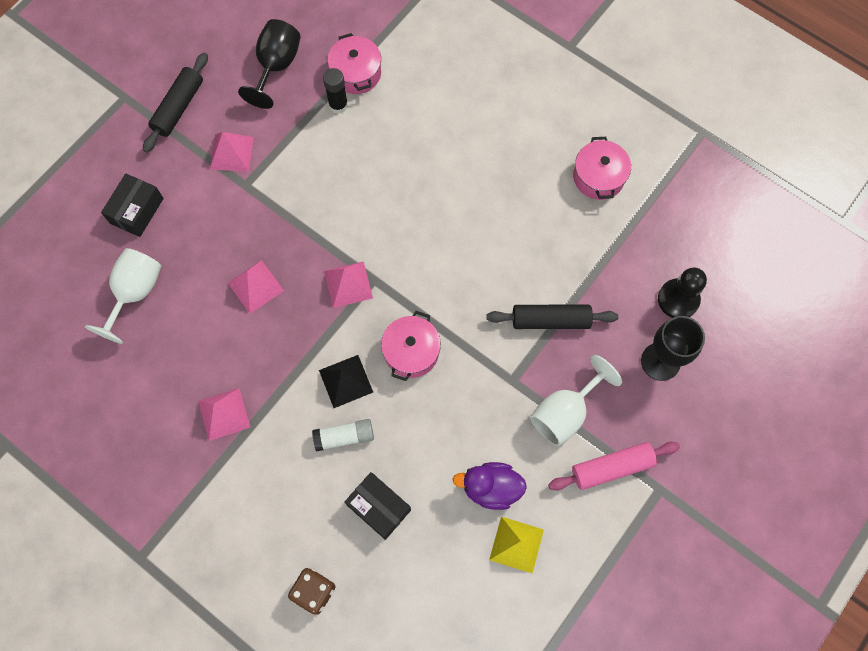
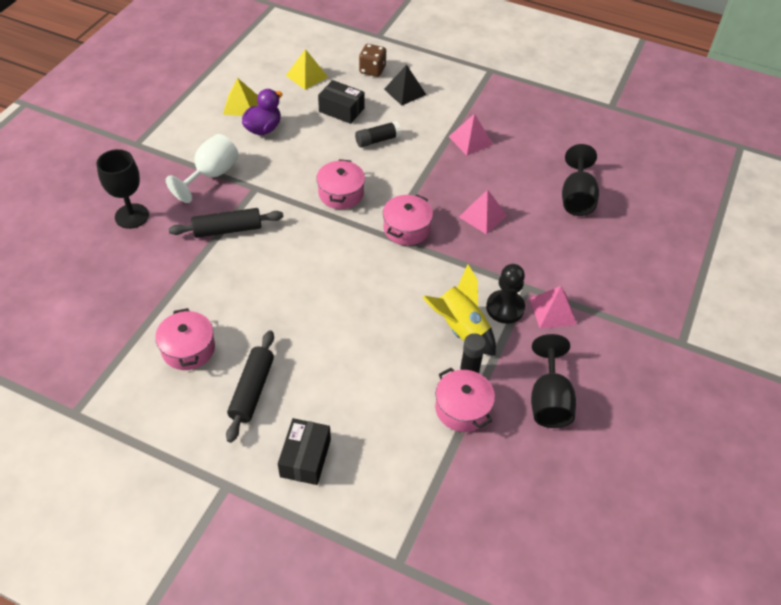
camera: 165 degrees right, 20 degrees down
white goblet [84,248,161,344] -> black goblet [562,144,599,216]
black box [101,174,164,237] -> black box moved to [278,418,331,485]
black rolling pin [143,53,208,152] -> black rolling pin moved to [226,330,274,443]
white glue stick [312,419,374,452] -> black glue stick [355,121,401,148]
black pyramid [319,355,373,408] -> black pyramid moved to [384,65,426,106]
pink pyramid [324,261,373,308] -> pink pot [383,194,433,245]
purple duck [452,462,527,510] -> purple duck turned 45 degrees counterclockwise [242,89,282,135]
pink rolling pin [548,442,680,491] -> none
black pawn [658,267,707,318] -> black pawn moved to [486,264,525,324]
none -> yellow pyramid [286,49,328,90]
none -> yellow rocket [422,264,496,356]

